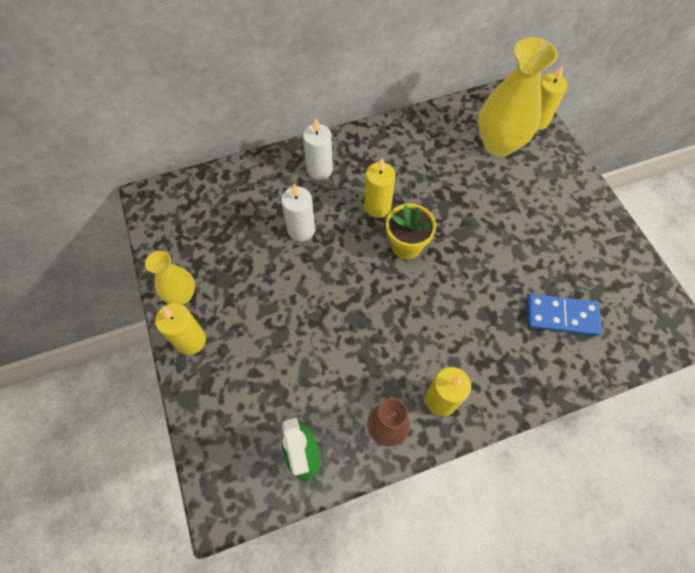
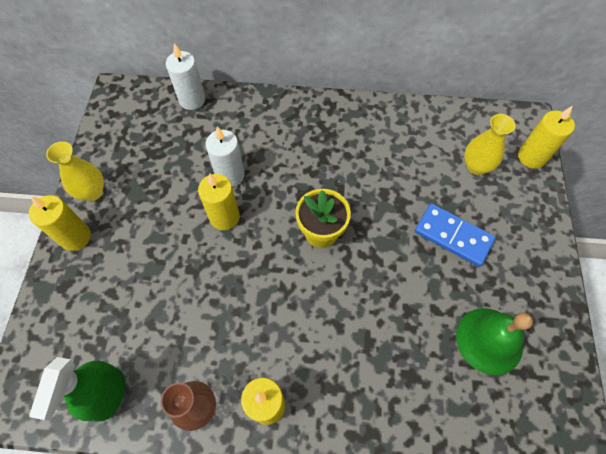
camera: 25 degrees right, 0 degrees up
white candle [303,118,333,180] -> white candle moved to [166,43,205,110]
yellow candle [364,158,395,218] -> yellow candle moved to [198,174,240,230]
yellow vase [478,37,557,157] -> yellow vase [464,114,516,175], size x0.56
blue domino [527,294,602,336] -> blue domino moved to [415,204,495,267]
none -> green bell [456,308,533,375]

